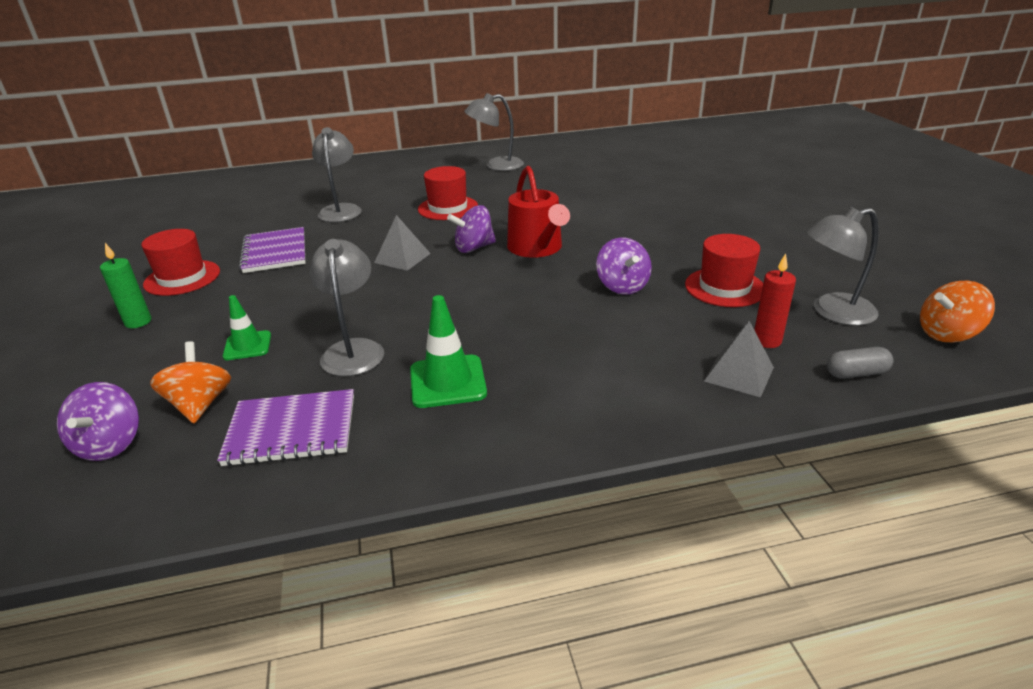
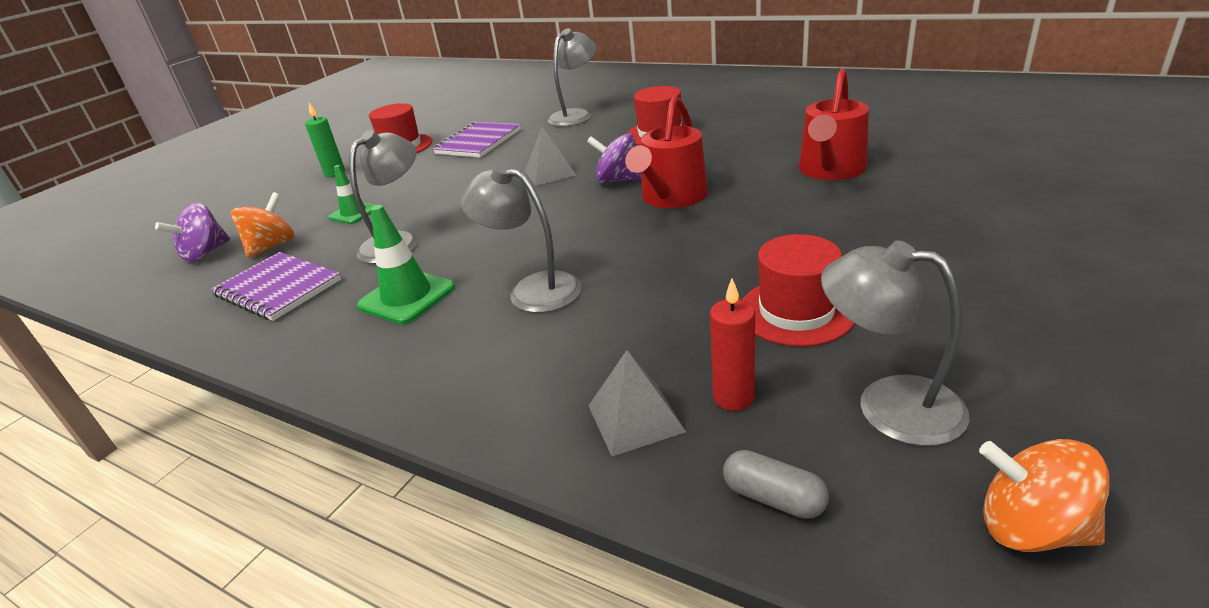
camera: 45 degrees right, 0 degrees up
grey lamp [464,93,524,171] -> grey lamp moved to [460,163,582,313]
purple spinning top [596,237,652,295] -> none
none -> red watering can [799,69,869,180]

